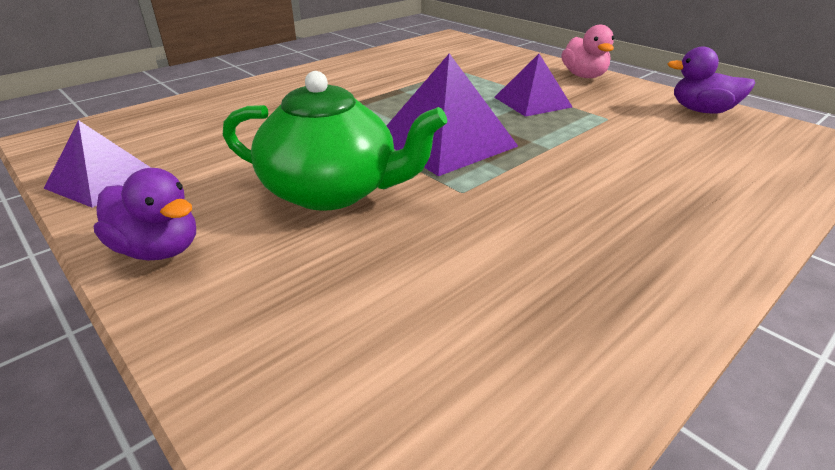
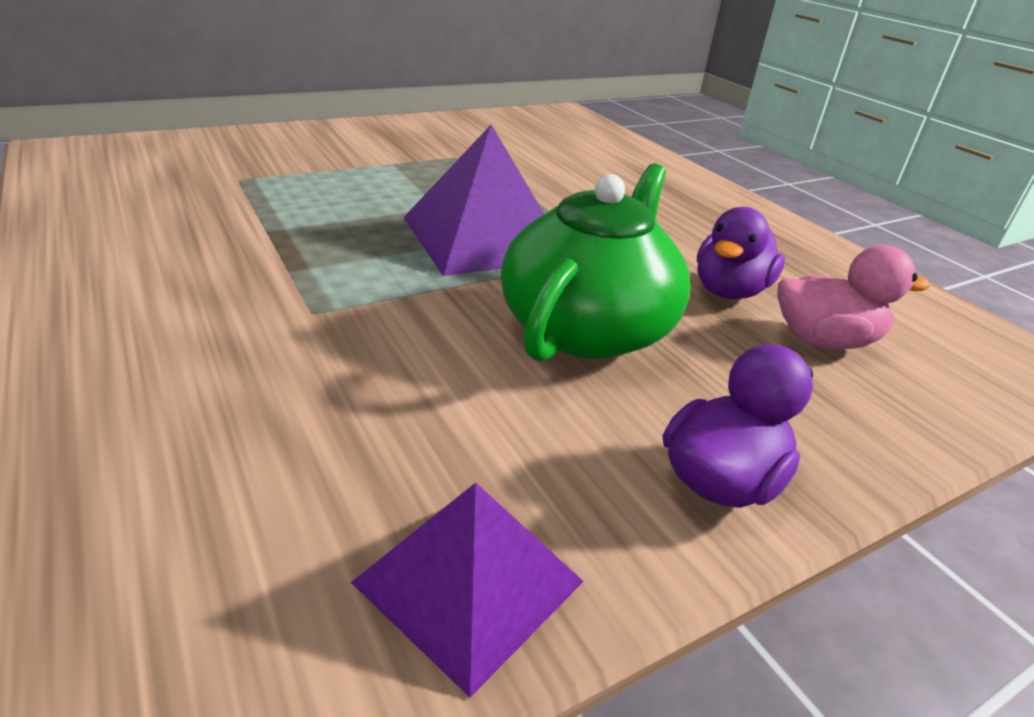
camera: 80 degrees left, 0 degrees up
purple pyramid [494,54,572,117] -> none
pink duck [561,25,614,78] -> pink duck moved to [777,245,930,349]
purple duck [668,47,755,113] -> purple duck moved to [697,207,785,299]

